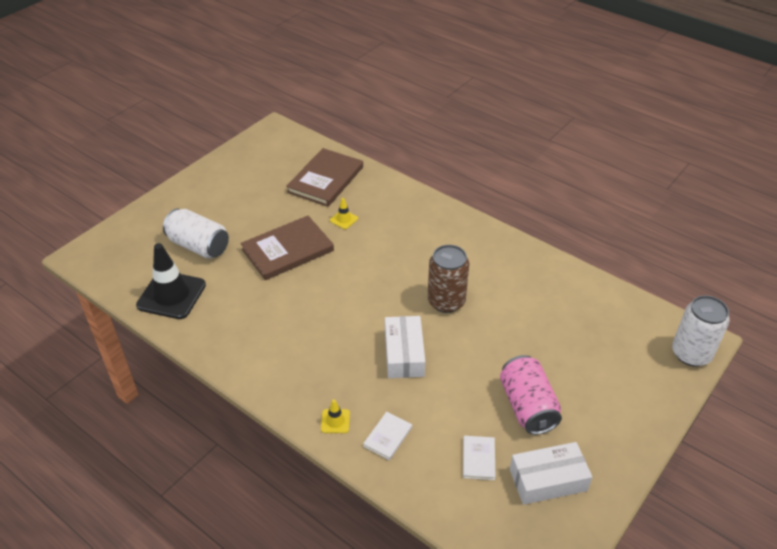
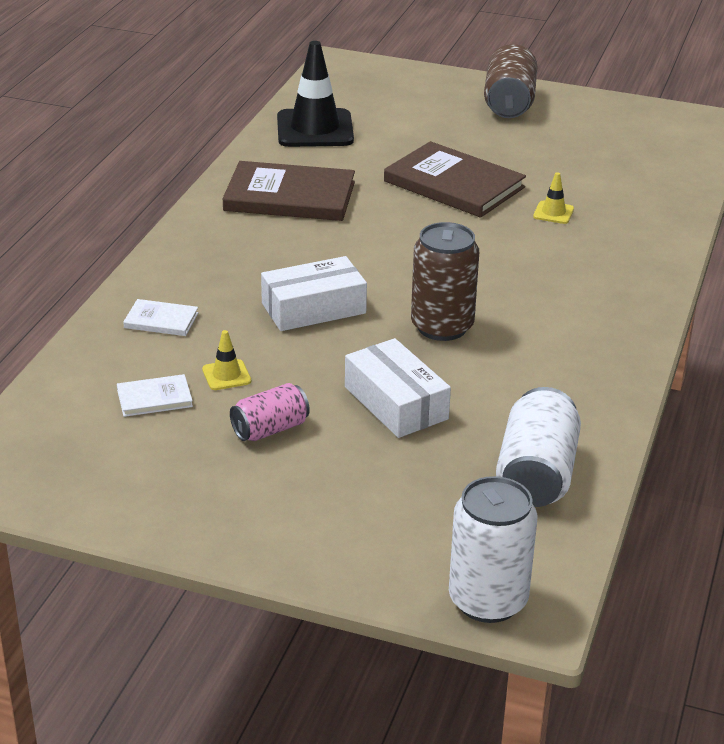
camera: 70 degrees right, 10 degrees down
white can [163,209,229,259] -> white can moved to [496,387,581,507]
brown book [286,148,363,207] -> brown book moved to [222,161,355,221]
yellow traffic cone [321,399,350,433] -> yellow traffic cone moved to [202,330,251,390]
pink can [500,355,562,435] -> pink can [230,383,310,441], size x0.62
white box [510,442,592,505] -> white box moved to [345,338,451,438]
none -> brown can [484,44,537,118]

